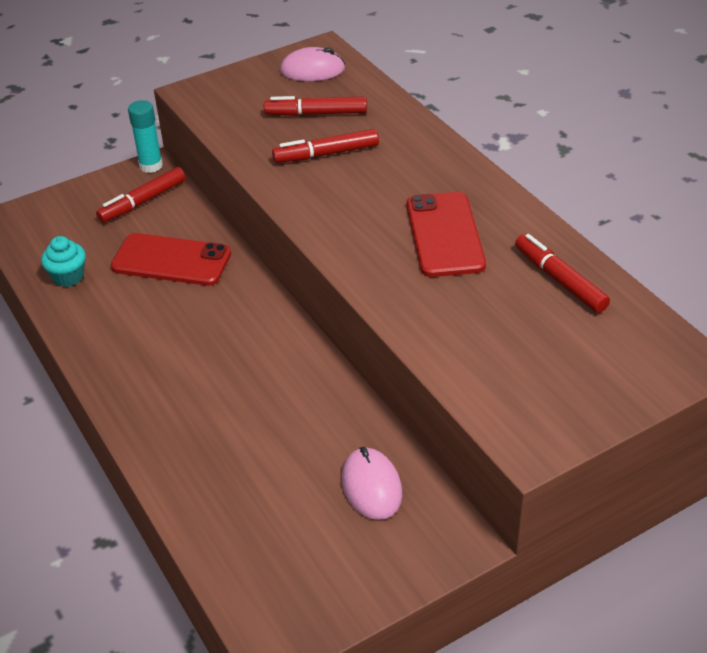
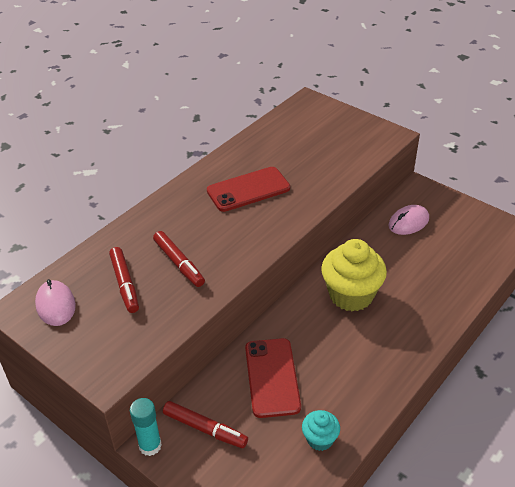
camera: 110 degrees left, 0 degrees up
red marker [515,234,610,313] -> none
none -> yellow cupcake [321,239,387,312]

